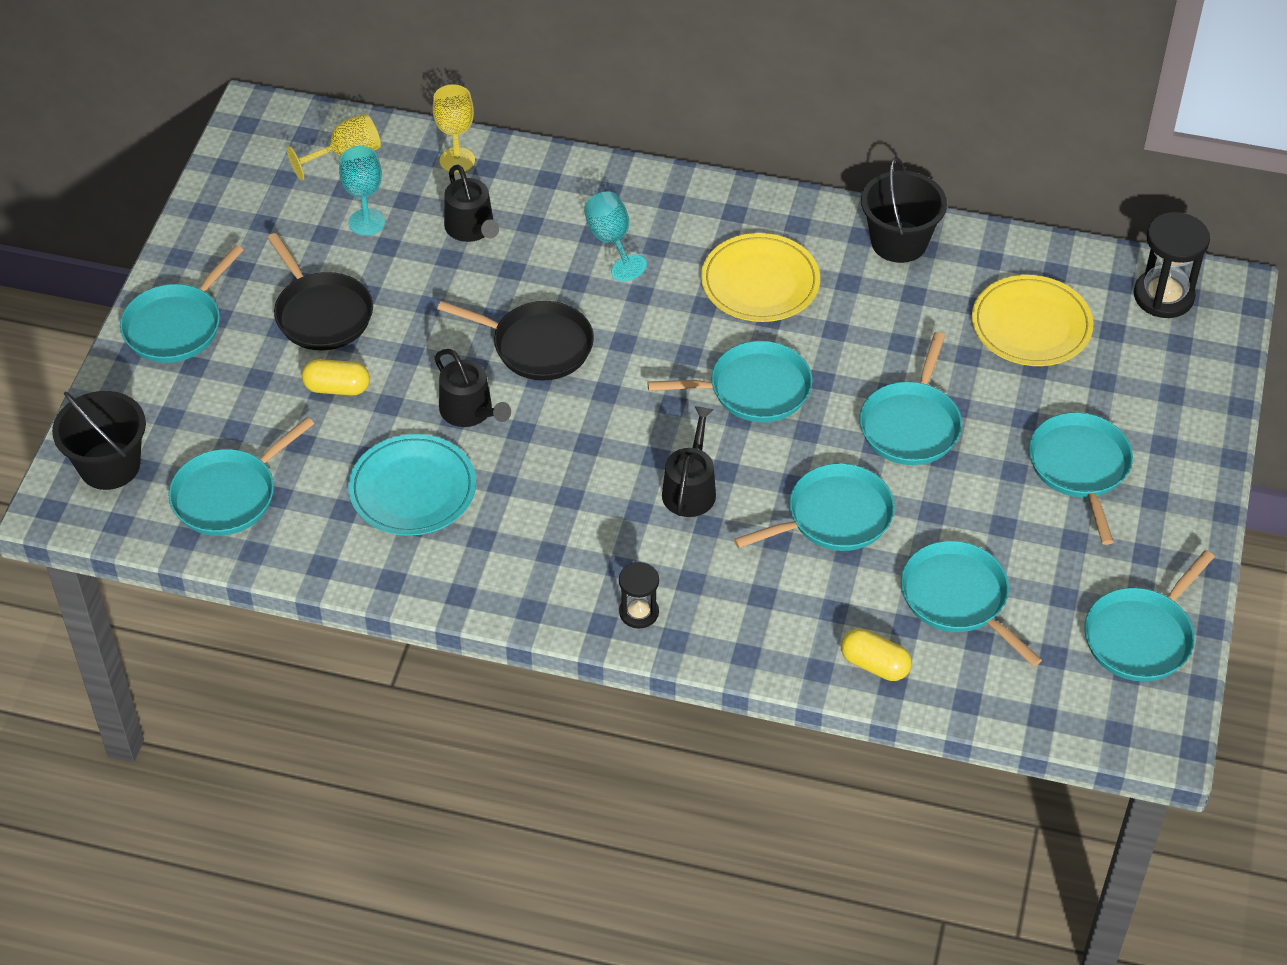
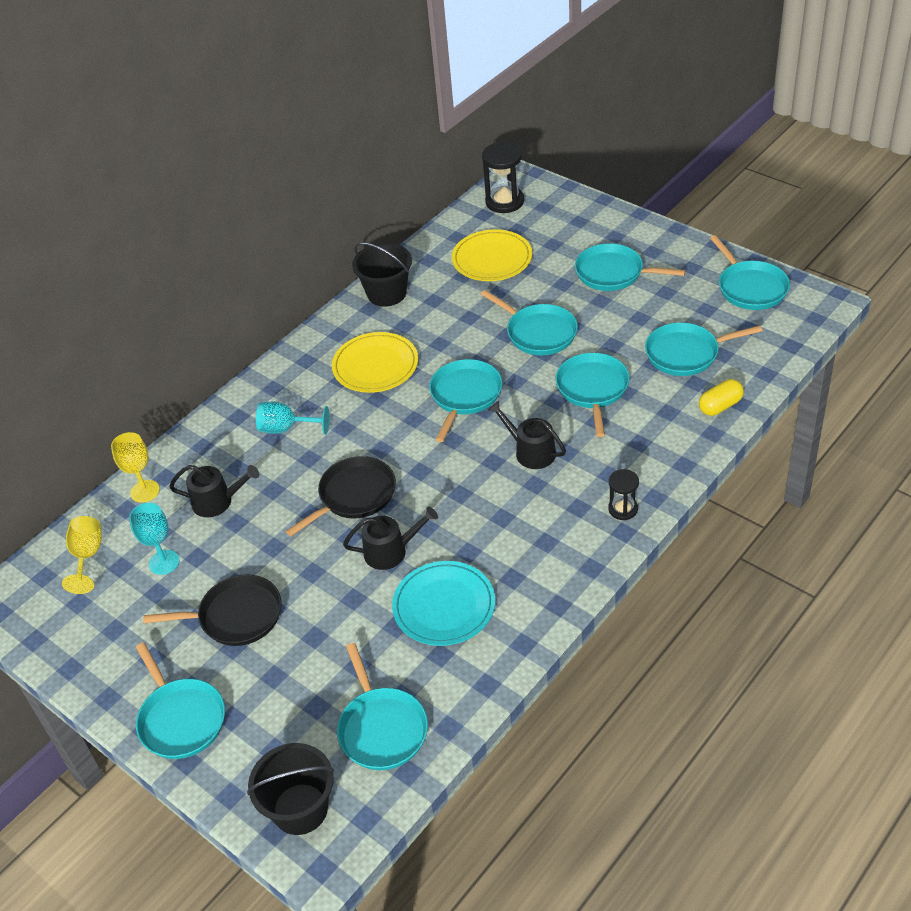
camera: 60 degrees left, 5 degrees down
yellow capsule [302,359,370,395] -> none

